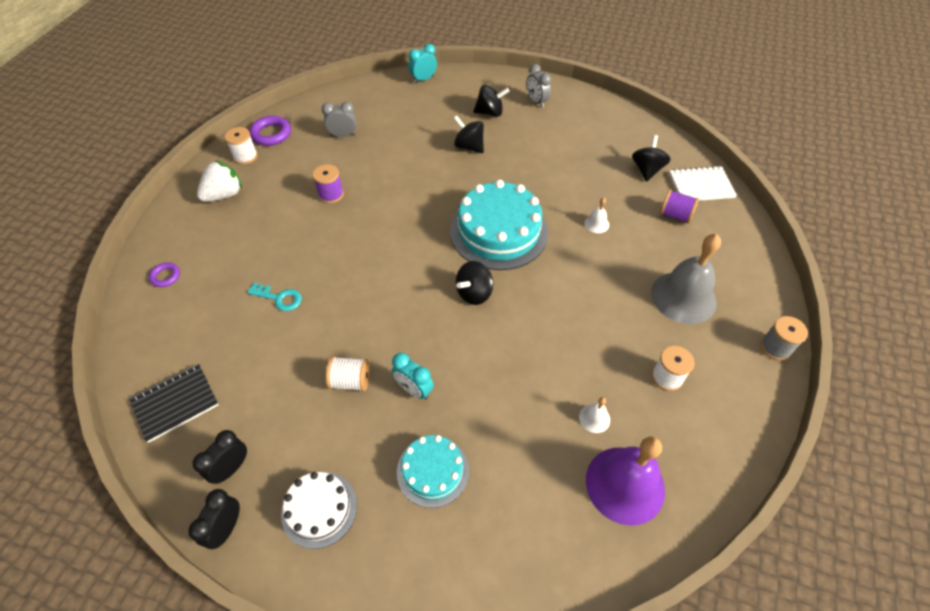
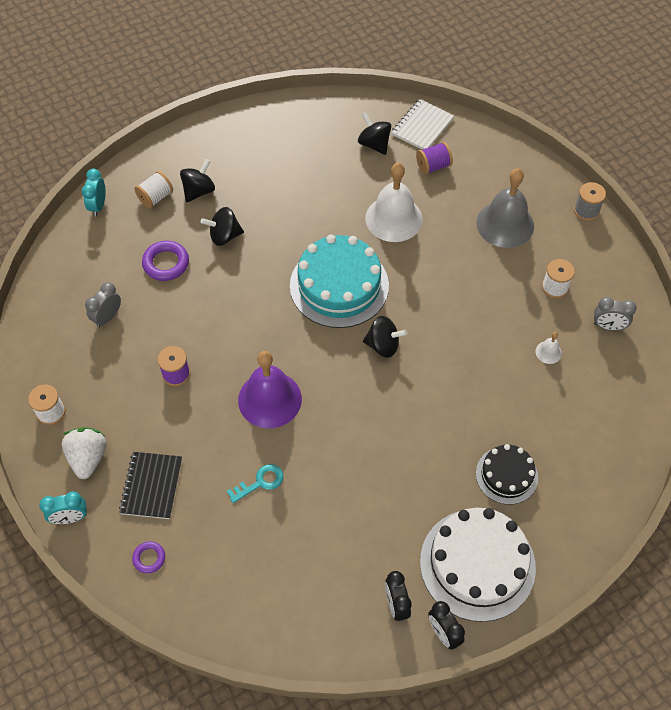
camera: 50 degrees left, 5 degrees up
black notebook [130,364,219,443] -> black notebook moved to [119,452,182,519]
purple ring [249,116,291,146] -> purple ring moved to [142,241,189,281]
white cake [281,472,357,549] -> white cake [420,508,536,622], size x1.77
white spool [326,357,370,391] -> white spool moved to [134,171,173,208]
turquoise clock [392,353,434,400] -> turquoise clock moved to [39,491,87,524]
turquoise cake [397,435,469,508] -> black cake [476,444,538,505]
black spinning top [456,261,493,305] -> black spinning top turned 75 degrees counterclockwise [363,316,407,358]
grey clock [526,64,551,108] -> grey clock moved to [594,297,637,330]
white bell [584,198,609,233] -> white bell [365,163,423,242], size x2.36
purple bell [586,437,665,526] -> purple bell moved to [238,351,302,428]

